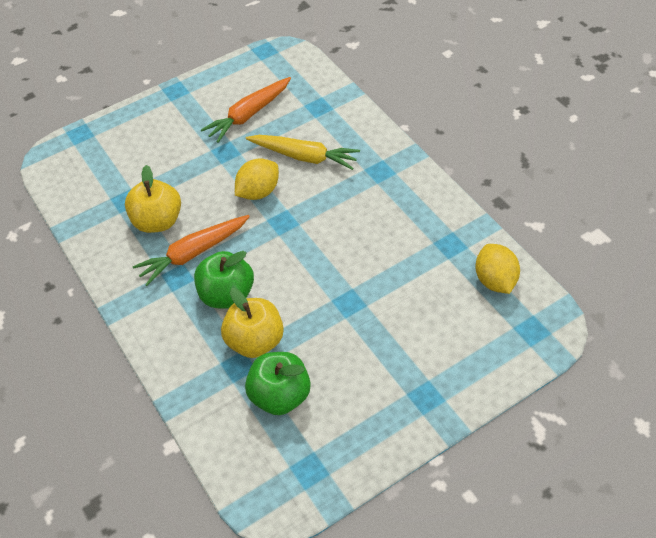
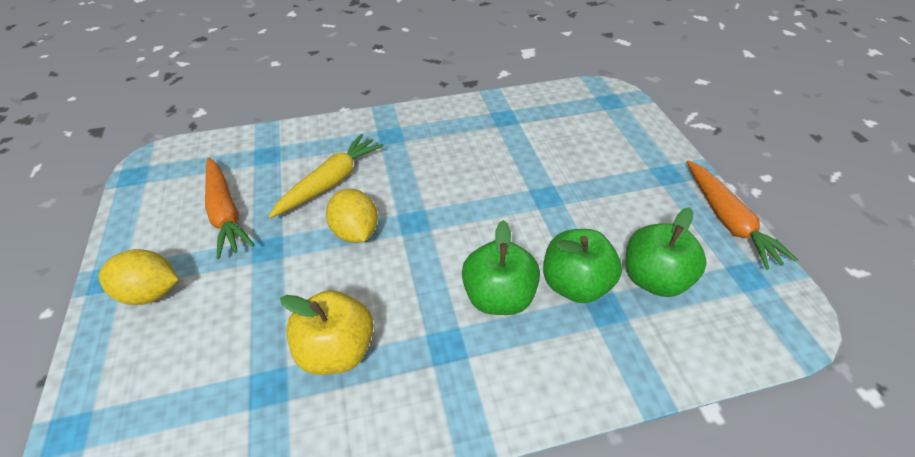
camera: 75 degrees left, 5 degrees down
orange carrot [133,215,250,286] -> orange carrot moved to [687,160,798,270]
yellow apple [221,288,284,358] -> green apple [543,229,622,303]
yellow lemon [475,244,520,294] -> yellow lemon moved to [98,249,179,305]

